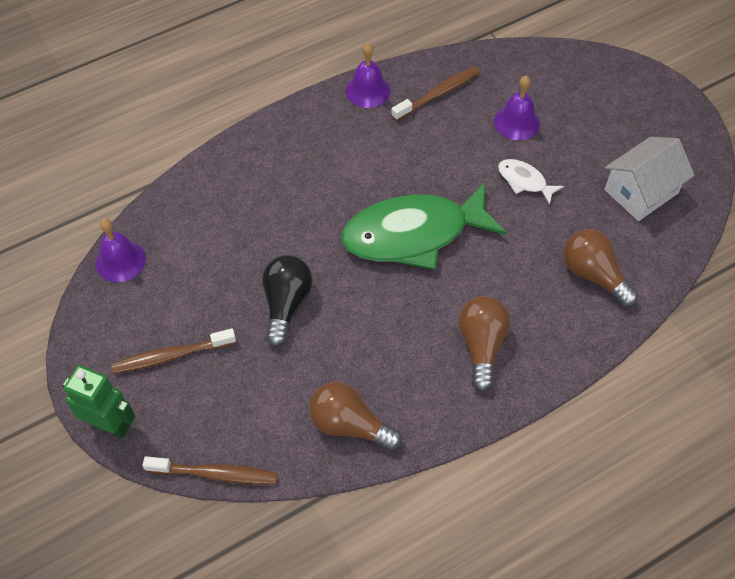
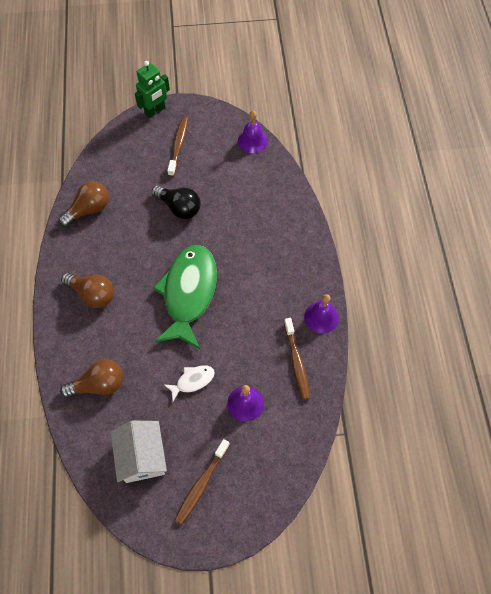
camera: 115 degrees right, 5 degrees up
brown toothbrush [143,456,278,484] -> brown toothbrush moved to [175,439,230,525]

